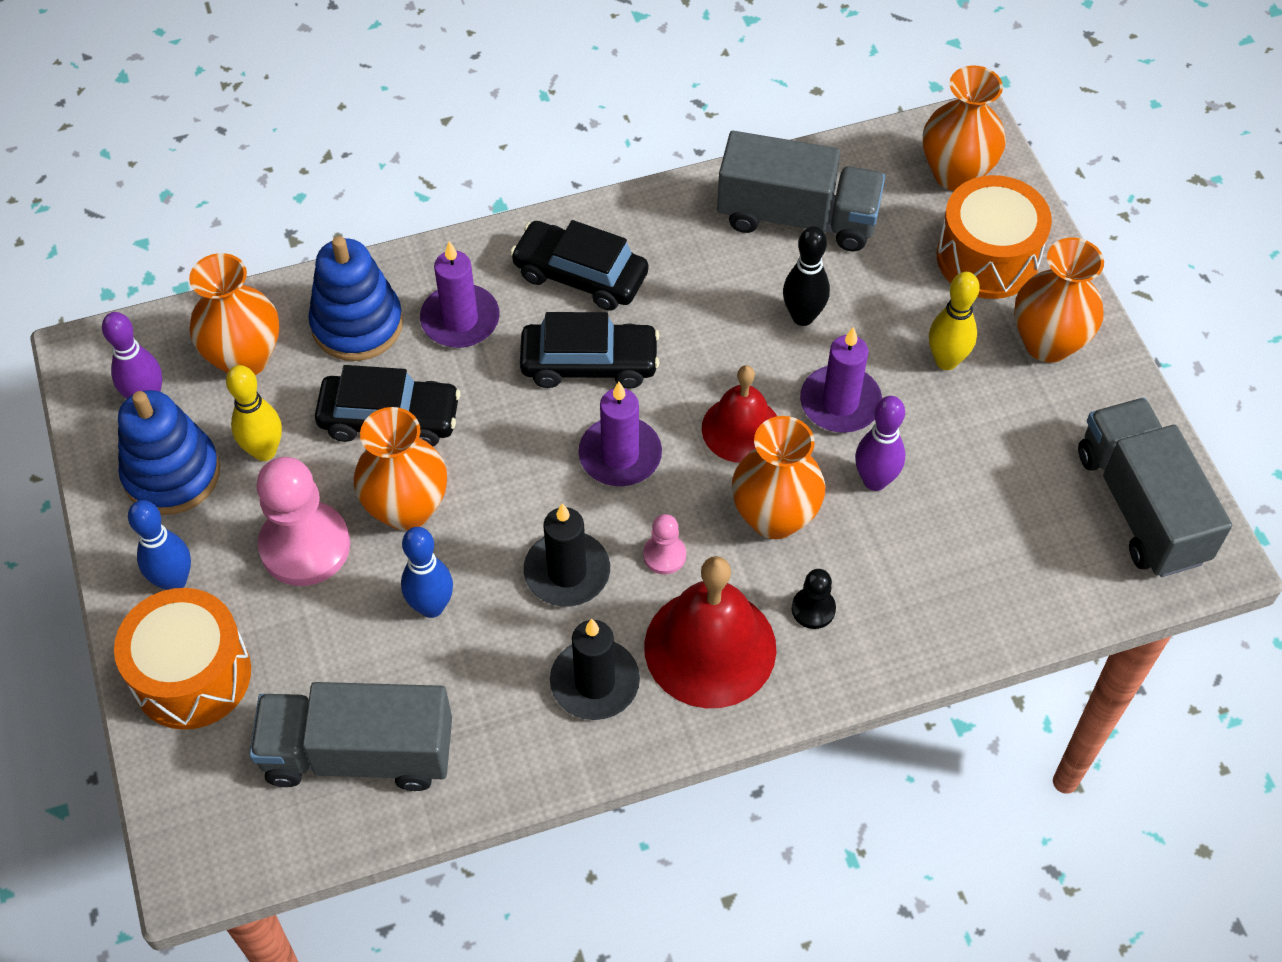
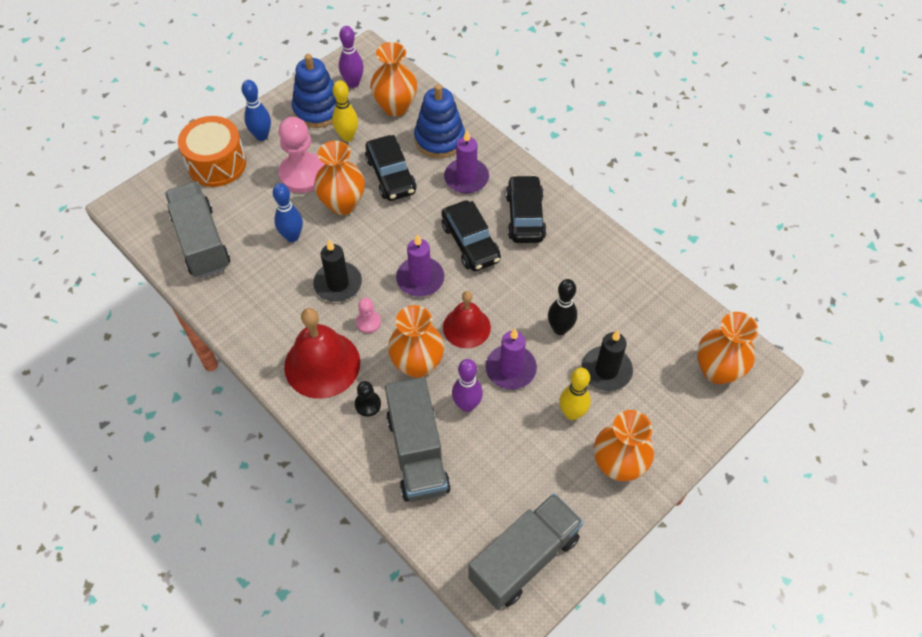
camera: 65 degrees right, 0 degrees up
black candle [550,619,640,720] -> black candle moved to [582,330,633,391]
grey truck [717,131,885,252] -> grey truck moved to [385,377,451,502]
orange drum [937,175,1052,299] -> none

